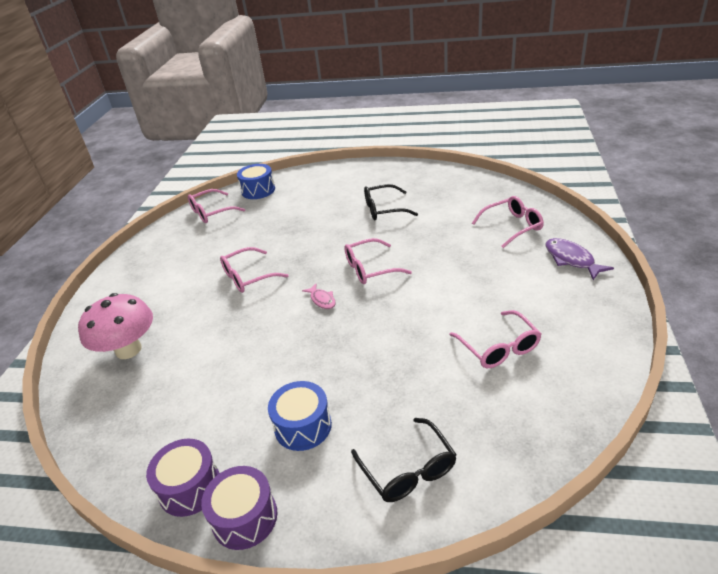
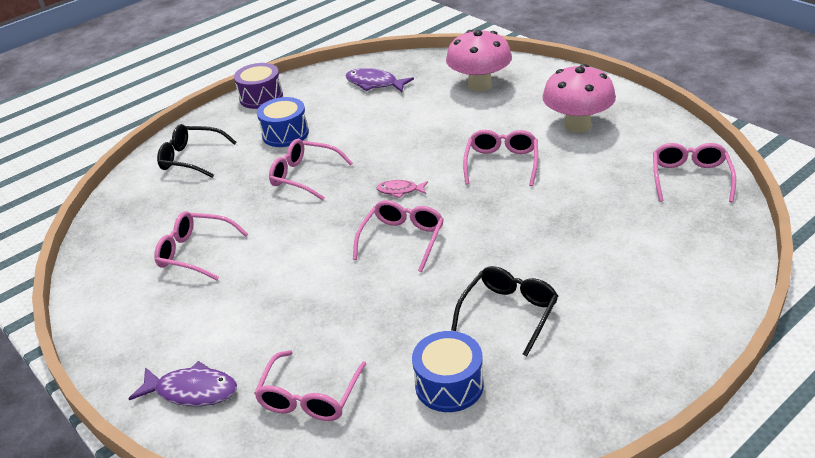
camera: 130 degrees right, 0 degrees up
purple drum [146,439,219,517] -> none
blue drum [237,164,275,199] -> blue drum moved to [412,331,484,412]
none -> pink glasses [269,139,353,200]
none -> purple fish [345,68,414,92]
none -> pink mushroom [542,64,616,133]

